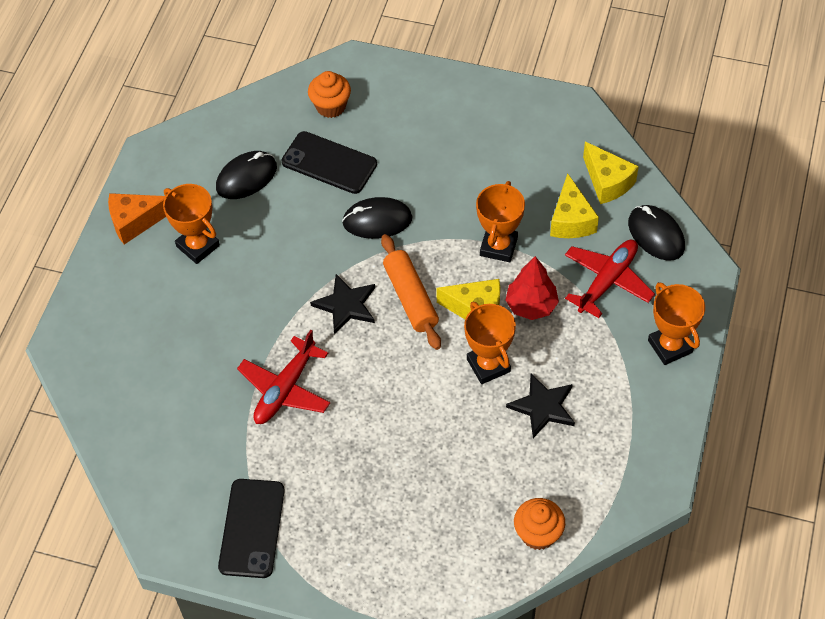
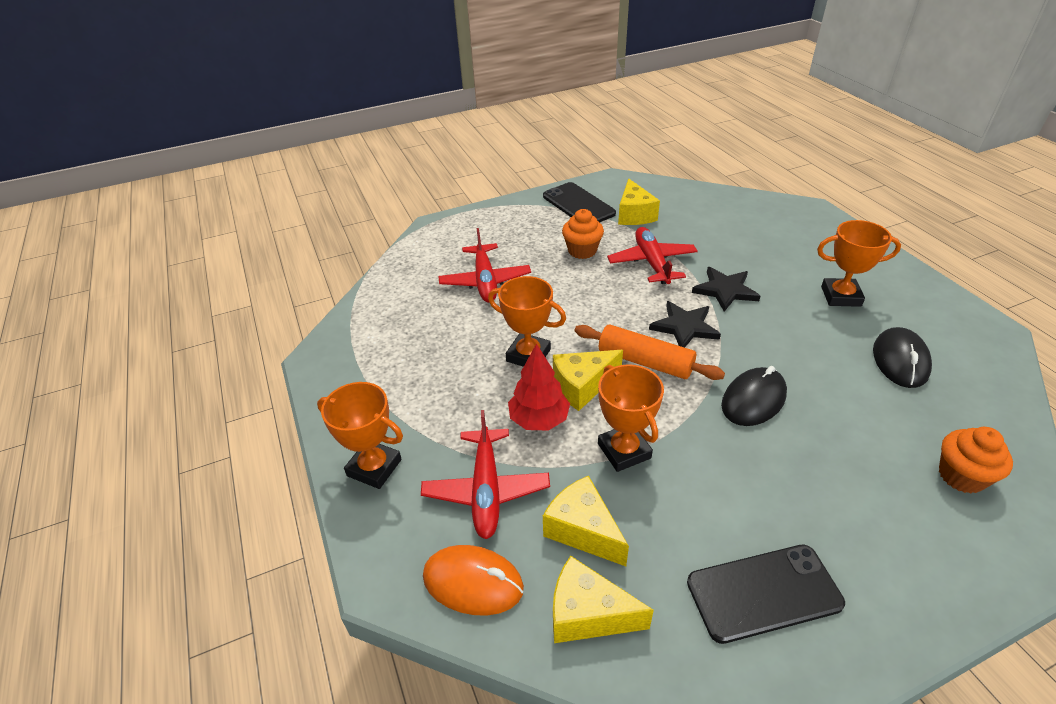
camera: 140 degrees right, 15 degrees down
orange cheese [108,193,166,245] -> none
black phone [281,131,377,194] -> black phone moved to [687,545,845,644]
black star [506,374,575,438] -> black star moved to [692,267,760,311]
orange cupcake [514,498,565,550] -> orange cupcake moved to [562,209,604,259]
black mouse [628,205,685,260] -> orange mouse [423,545,524,615]
none -> red plane [438,228,531,303]
none -> yellow cheese [618,178,660,225]

